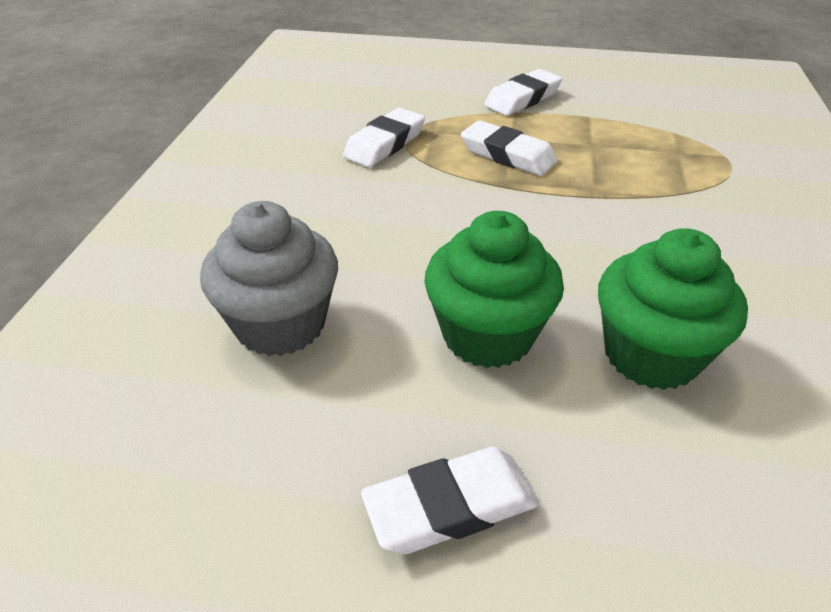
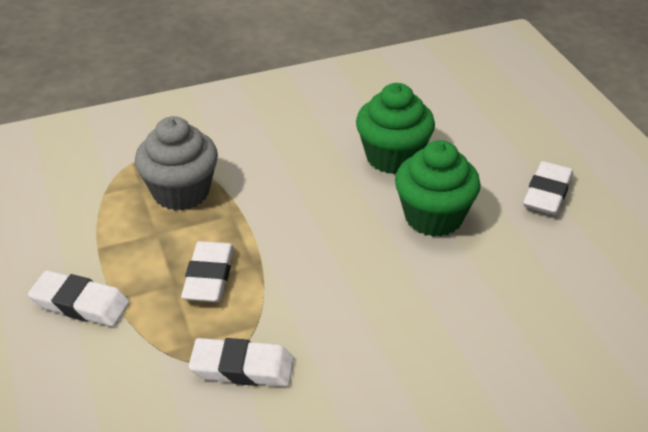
camera: 120 degrees left, 0 degrees up
grey cupcake [200,201,338,356] -> grey cupcake moved to [135,116,218,211]
white eraser [361,447,539,554] -> white eraser turned 75 degrees clockwise [523,161,573,215]

